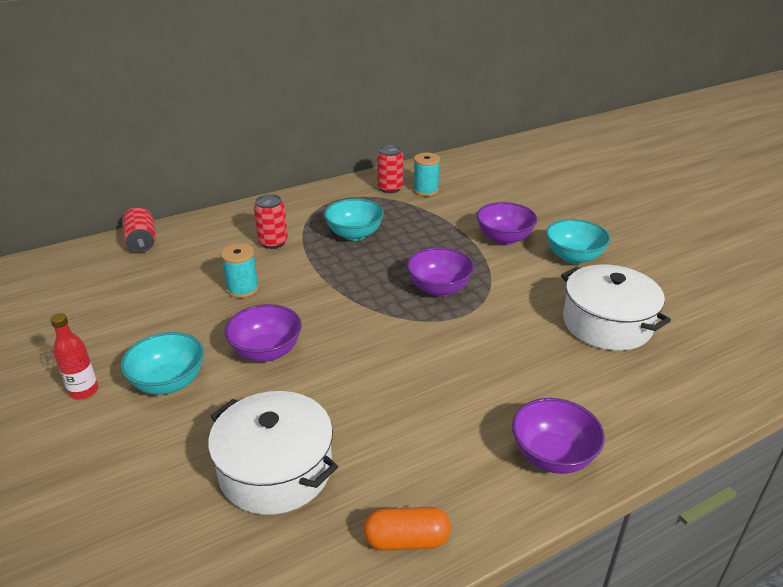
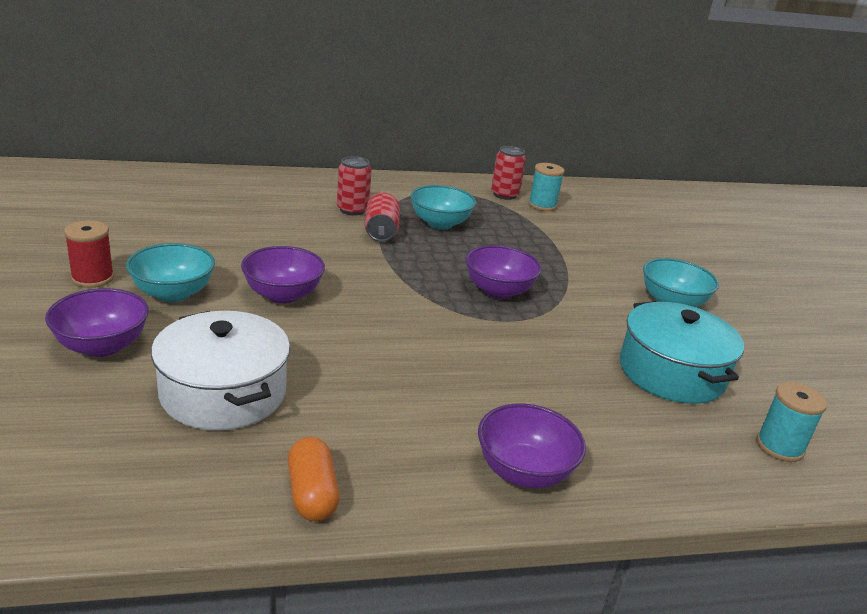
camera: 15 degrees right, 5 degrees down
red bottle [50,313,98,399] -> red spool [64,220,114,288]
red can [122,207,156,252] -> red can moved to [364,193,400,242]
turquoise spool [221,243,259,298] -> turquoise spool moved to [756,382,827,462]
orange capsule [363,507,451,551] -> orange capsule turned 60 degrees clockwise [288,437,340,521]
purple bowl [476,202,537,245] -> purple bowl moved to [45,288,149,357]
white pot [561,265,671,351] -> turquoise pot [620,301,744,404]

